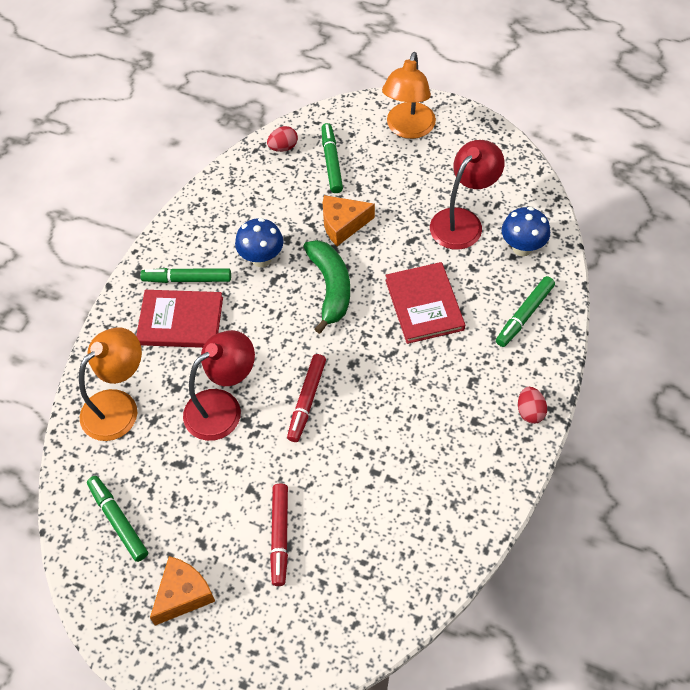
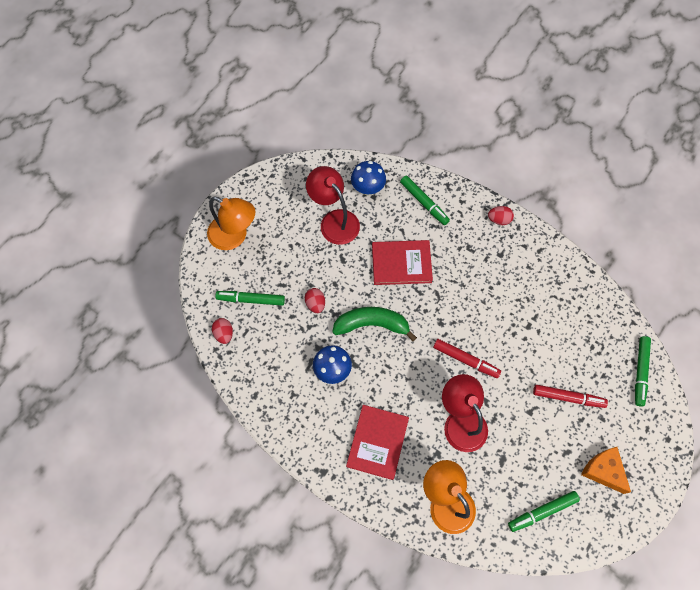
camera: 80 degrees left, 10 degrees up
green marker [140,268,231,283] -> green marker moved to [635,336,651,407]
orange cheese [323,195,375,246] -> red egg [305,288,325,313]

